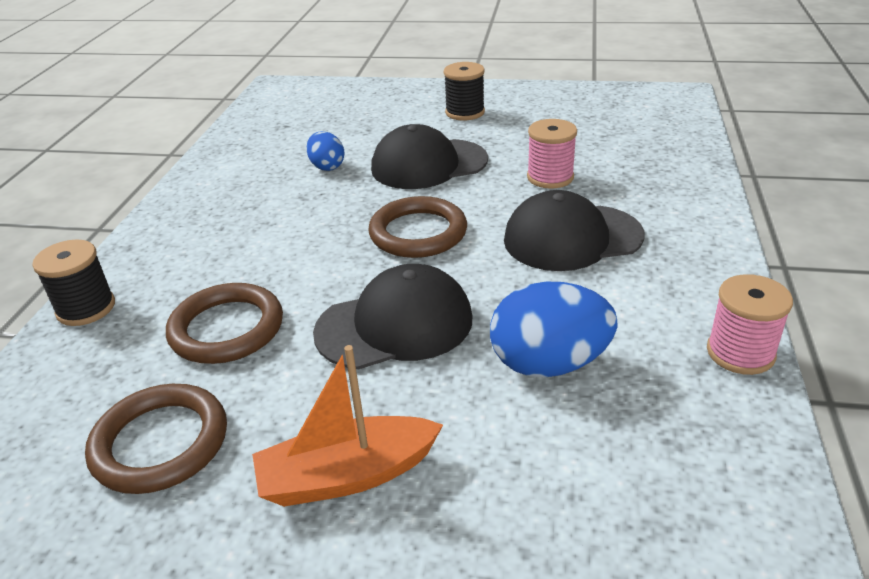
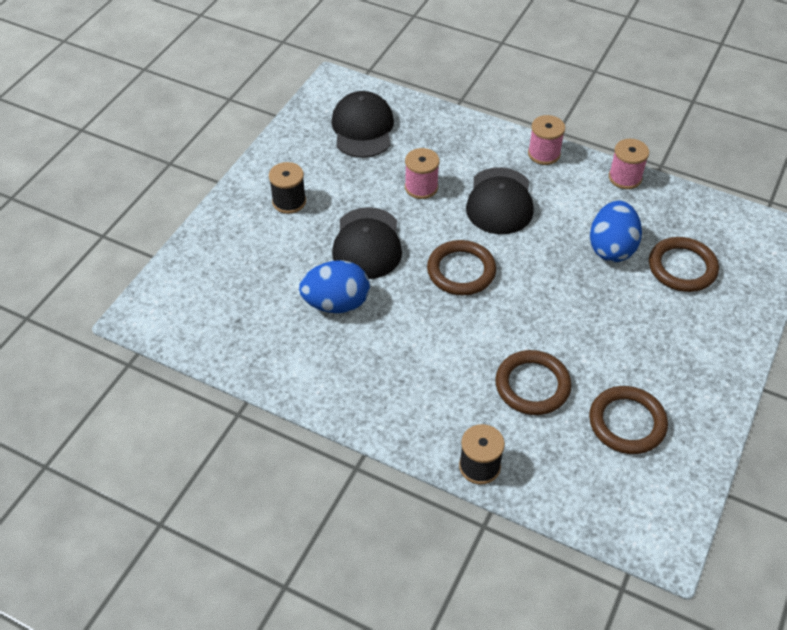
camera: 75 degrees left, 15 degrees up
orange boat [252,345,443,507] -> none
blue egg [307,131,345,171] -> blue egg [299,260,370,313], size x1.74
black cap [313,264,472,370] -> black cap moved to [331,91,394,158]
none -> pink spool [528,115,565,165]
none -> brown ring [649,237,719,292]

